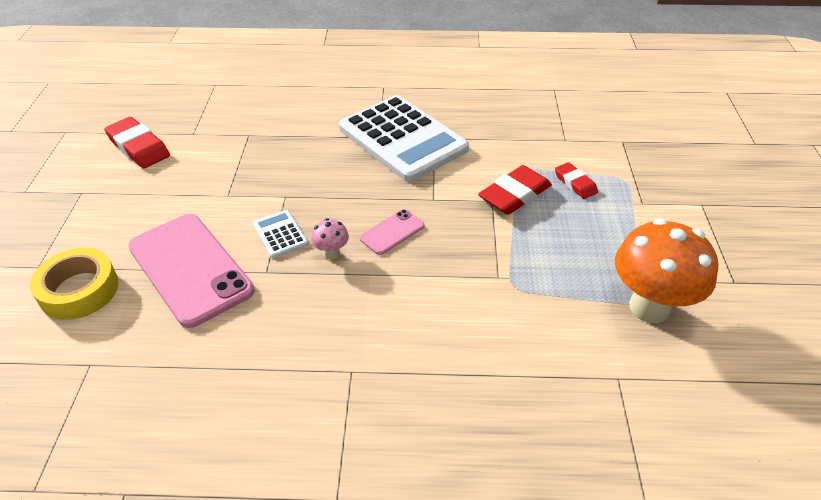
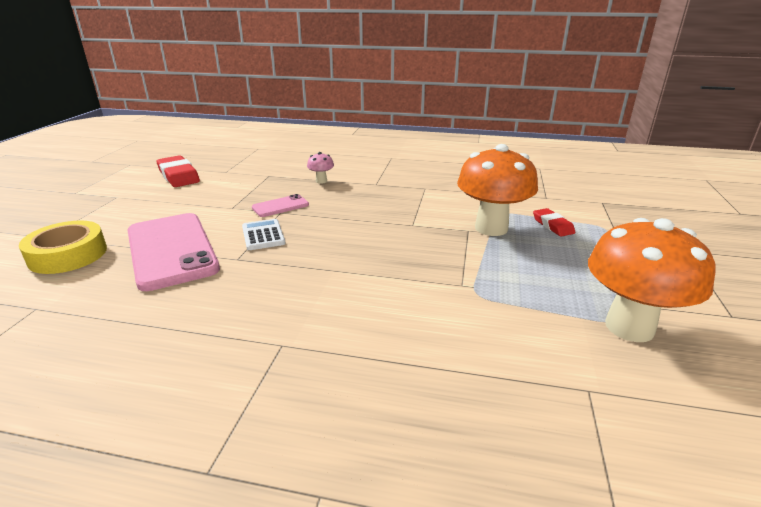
camera: 10 degrees right, 15 degrees down
pink mushroom [311,218,349,260] -> pink mushroom moved to [307,152,334,184]
white calculator [339,95,469,182] -> none
pink phone [359,209,425,255] -> pink phone moved to [252,194,309,217]
red eraser [478,165,552,215] -> orange mushroom [457,144,538,236]

